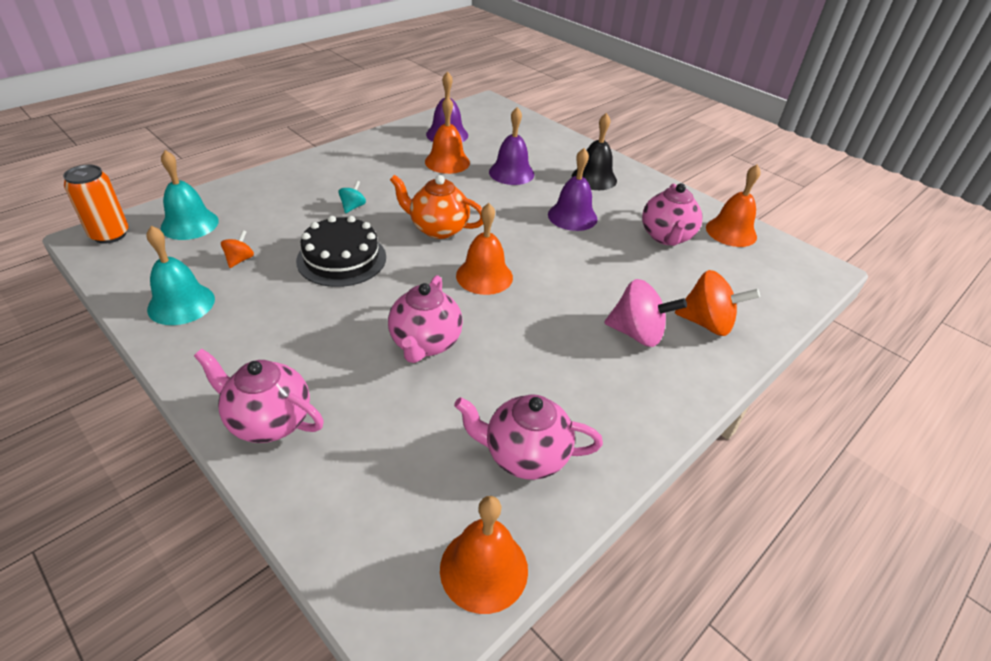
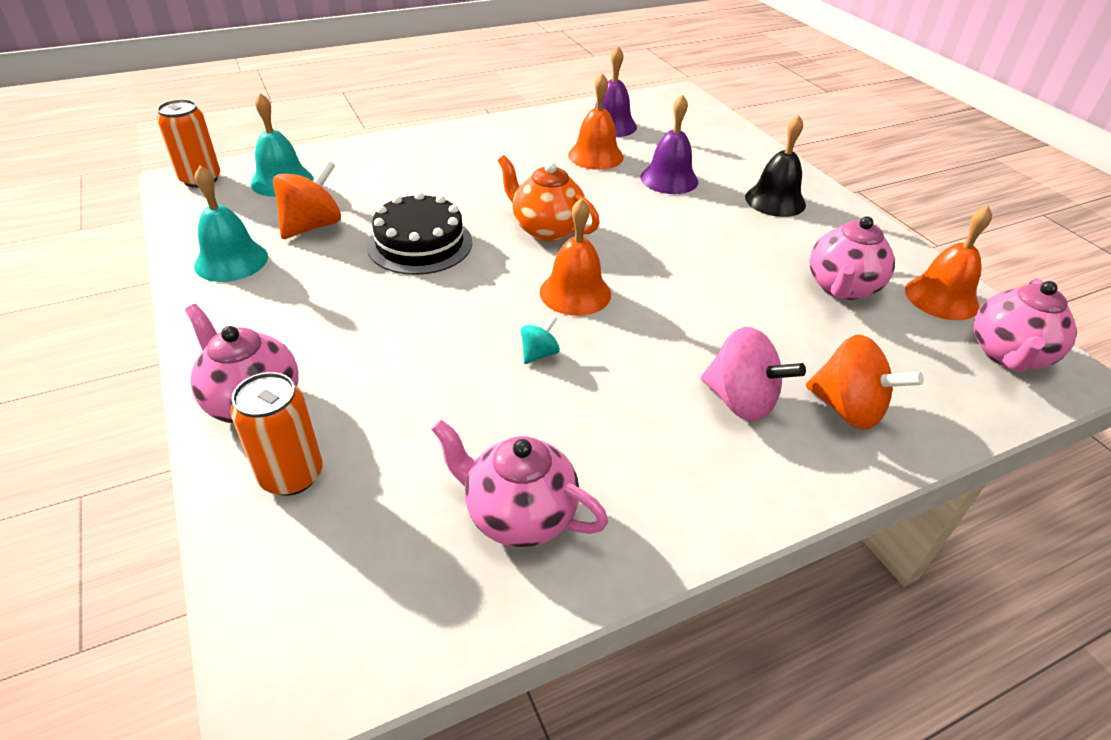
camera: 20 degrees right, 0 degrees up
orange spinning top [221,230,254,268] -> orange spinning top [273,160,341,239], size x1.96
turquoise spinning top [338,181,366,213] -> turquoise spinning top moved to [521,316,560,364]
pink teapot [388,275,463,363] -> pink teapot moved to [974,278,1077,372]
orange bell [440,496,528,614] -> none
purple bell [548,148,597,231] -> none
none -> orange can [230,372,323,496]

